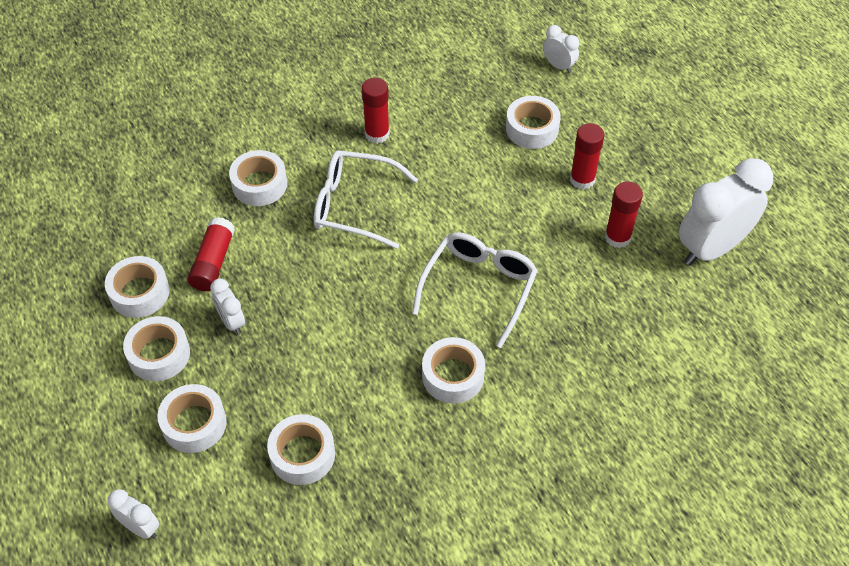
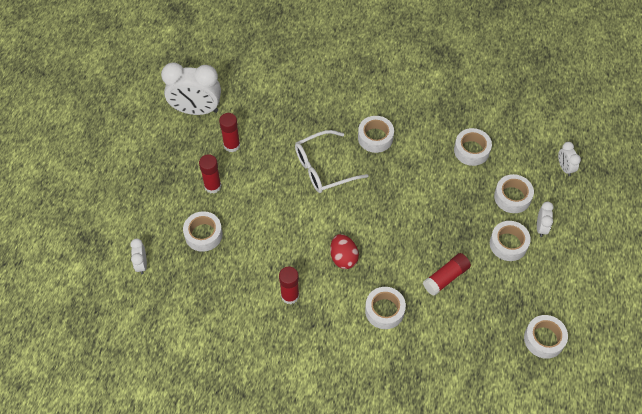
camera: 140 degrees left, 5 degrees up
white tape [105,256,170,318] -> white tape moved to [524,315,568,359]
white clock [210,279,245,334] -> white clock moved to [537,202,554,237]
white glasses [314,150,418,249] -> red egg [330,234,359,269]

